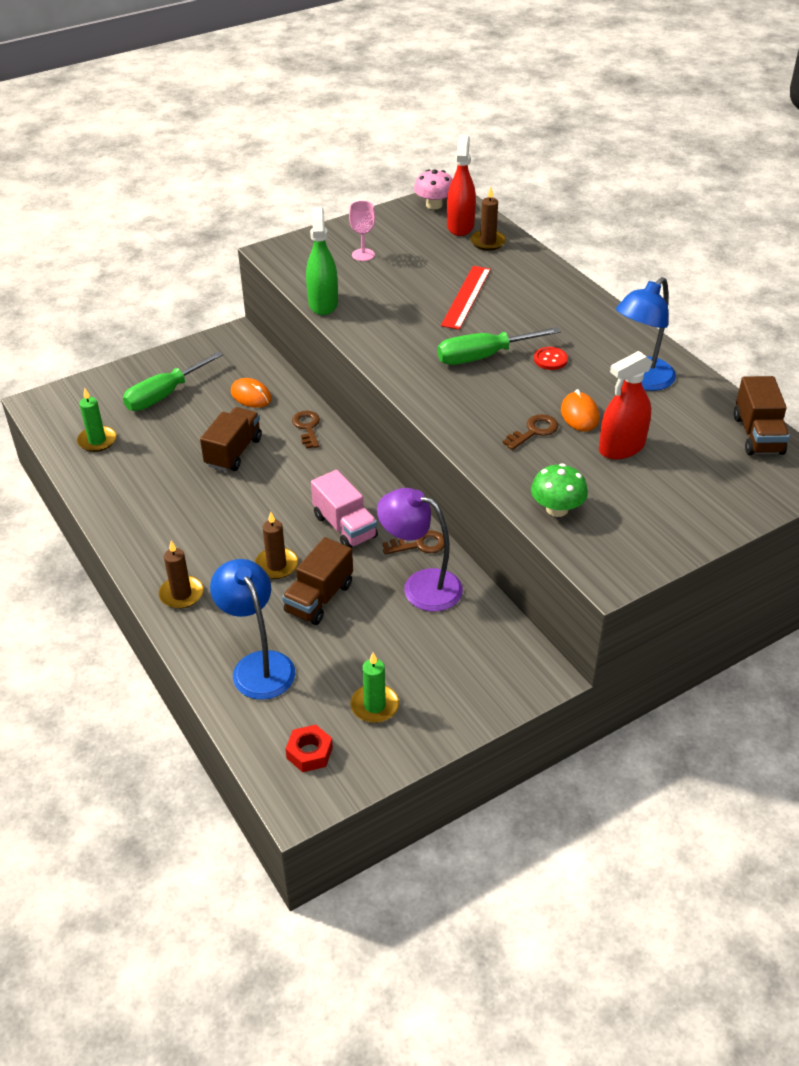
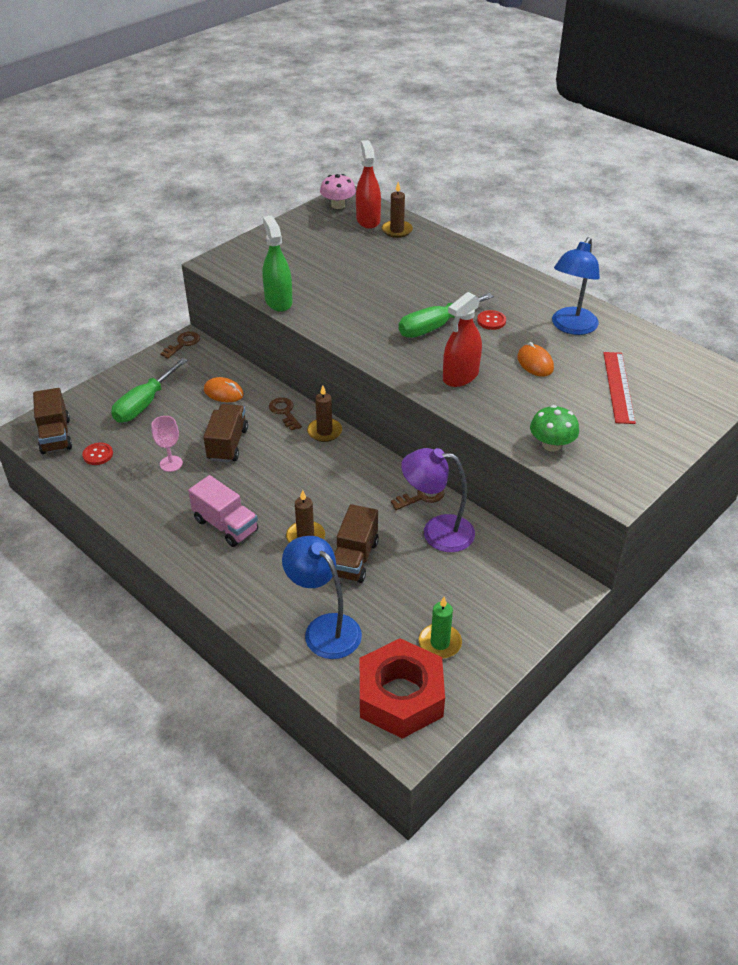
camera: 15 degrees left, 0 degrees up
green candle [77,388,116,452] -> red button [82,443,113,465]
brown candle [159,541,204,609] -> brown candle moved to [307,386,342,442]
red nut [286,724,333,772] -> red nut [360,638,445,739], size x2.23
pink truck [311,470,378,548] -> pink truck moved to [188,475,258,547]
pink goblet [349,201,375,261] -> pink goblet moved to [151,416,183,472]
red ruler [441,266,491,330] -> red ruler moved to [604,352,636,424]
brown key [503,414,558,450] -> brown key moved to [160,331,200,359]
red spray bottle [599,351,653,459] -> red spray bottle moved to [443,292,482,387]
brown truck [734,376,790,455] -> brown truck moved to [33,388,72,454]

